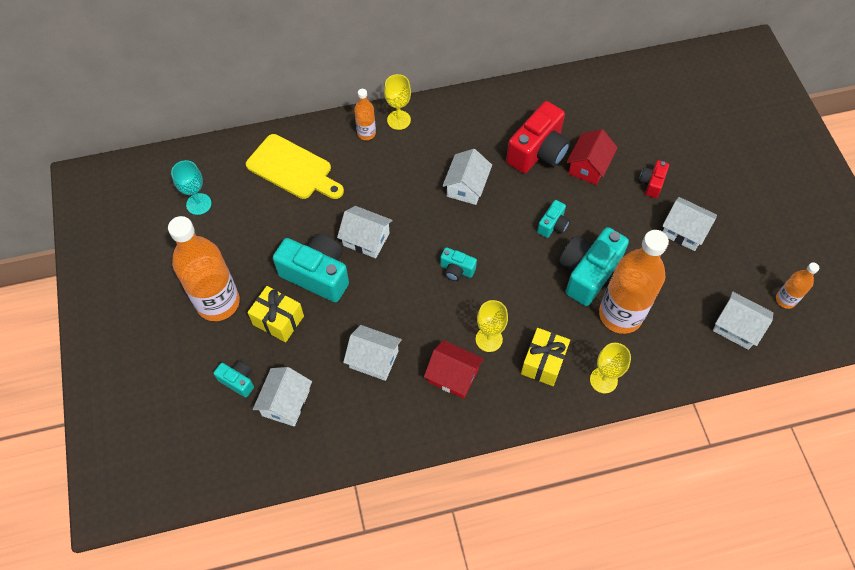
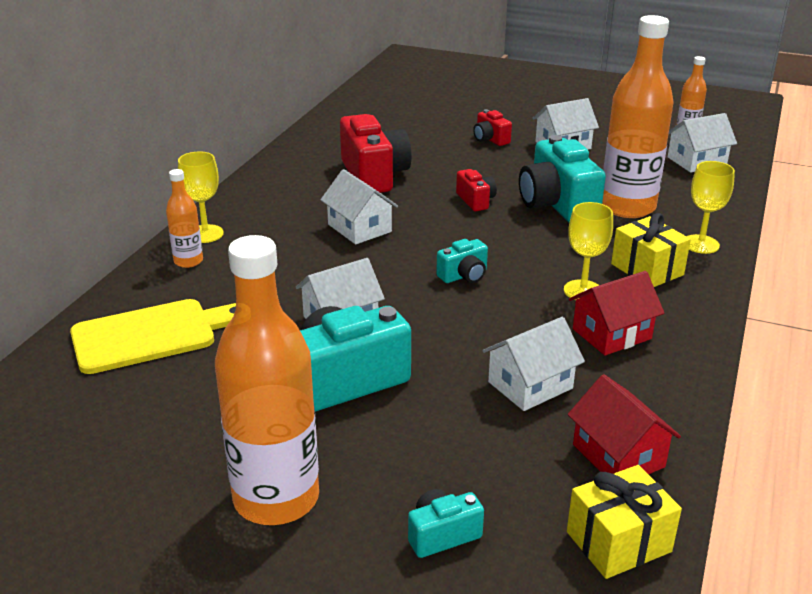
camera: 55 degrees left, 30 degrees down
turquoise goblet [171,160,212,215] -> none
yellow gift [247,286,304,342] -> yellow gift moved to [567,465,682,579]
white house [253,367,312,427] -> none
turquoise camera [537,200,570,238] -> red camera [456,169,497,211]
red house [566,129,618,185] -> red house moved to [568,374,681,474]

